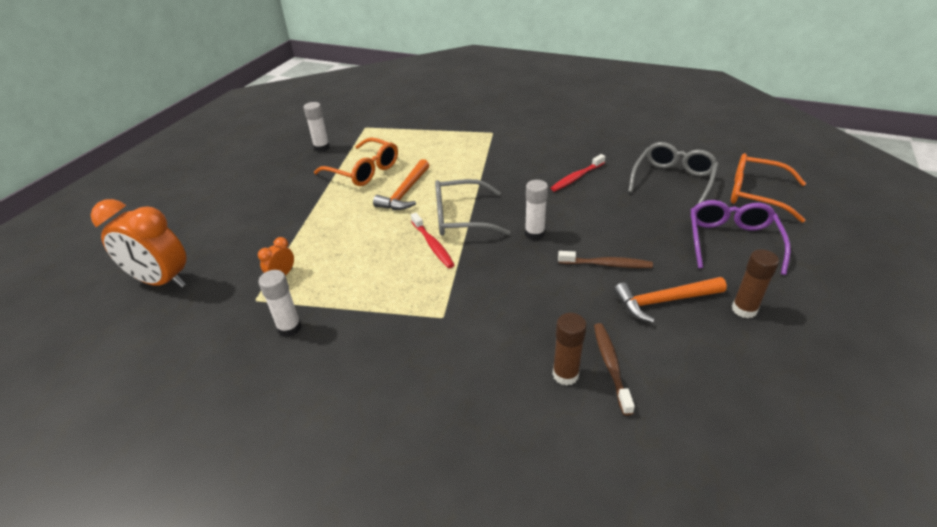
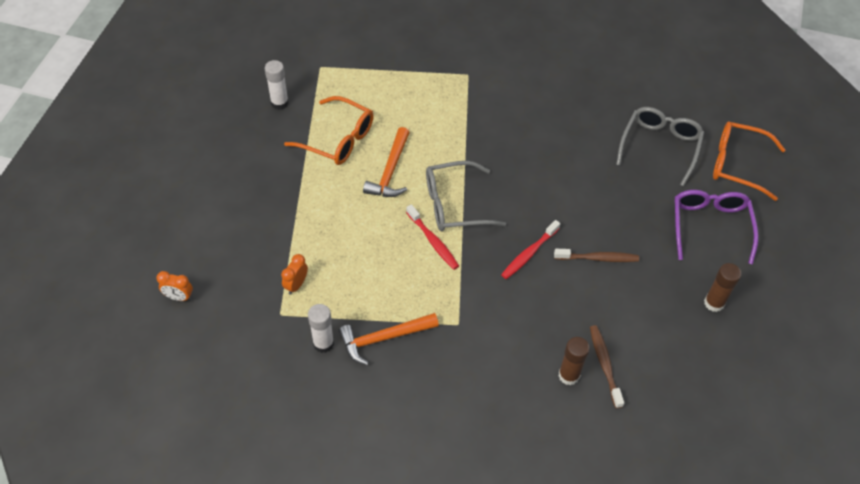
camera: 10 degrees left, 15 degrees up
orange clock [91,199,186,288] -> orange clock [156,271,193,301], size x0.45
white glue stick [525,180,548,240] -> none
red toothbrush [551,154,605,191] -> red toothbrush moved to [501,220,560,279]
orange hammer [614,277,727,323] -> orange hammer moved to [339,313,439,365]

